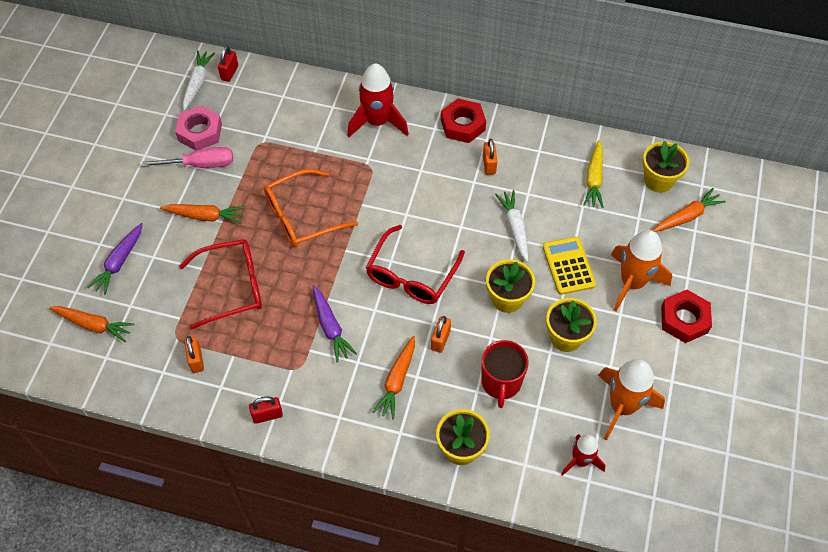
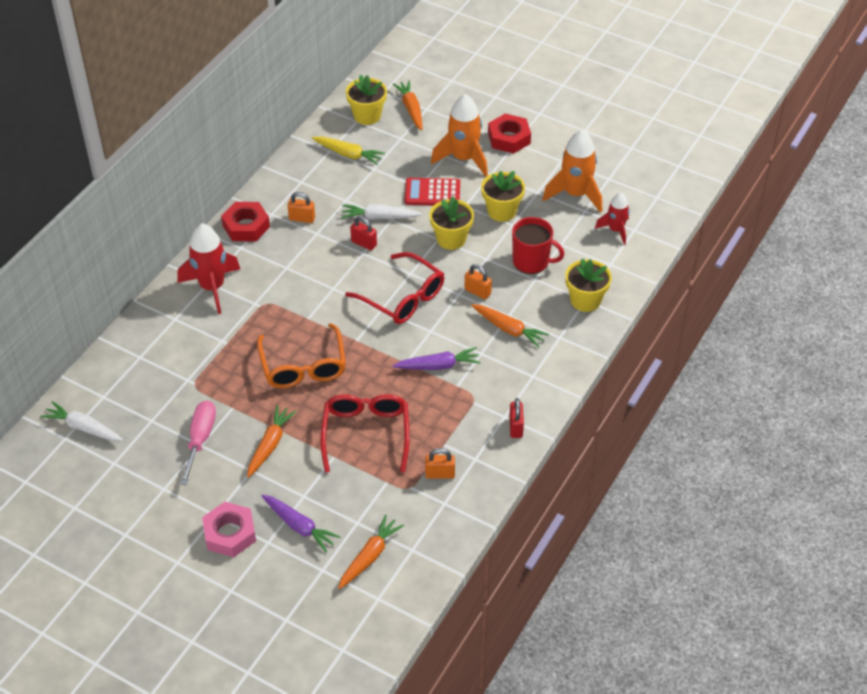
camera: 75 degrees left, 10 degrees down
pink nut [175,105,222,151] -> pink nut moved to [202,502,256,557]
red padlock [218,46,238,82] -> red padlock moved to [350,216,377,250]
yellow calculator [543,237,596,295] -> red calculator [405,177,460,205]

